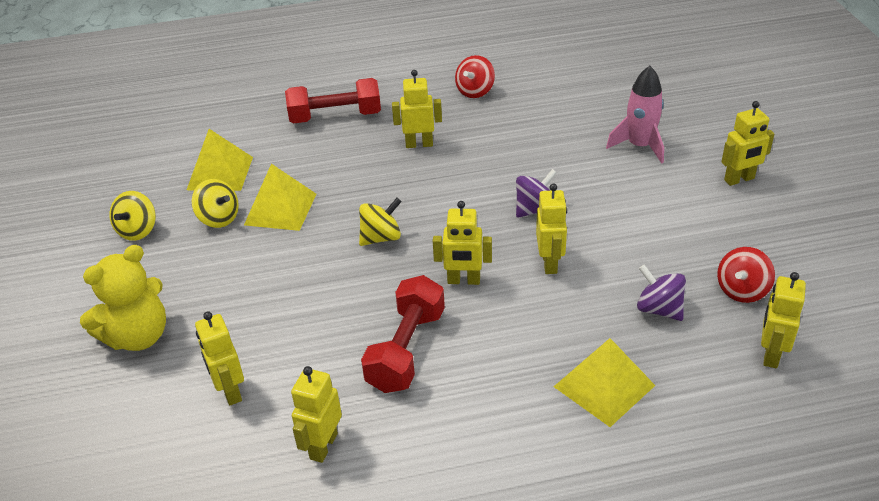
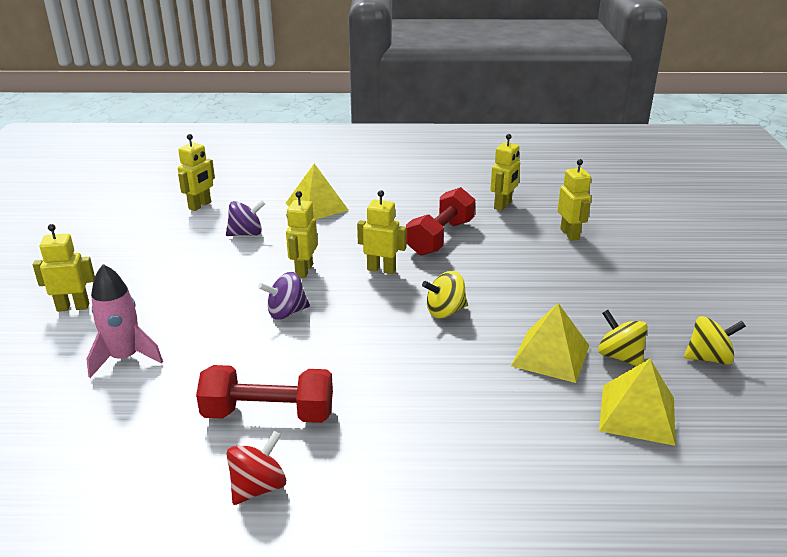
camera: 170 degrees left, 10 degrees down
yellow teddy bear [80,245,166,351] -> none
yellow spinning top [109,191,156,241] -> yellow spinning top turned 60 degrees clockwise [684,316,746,365]
red dumbbell [285,78,381,123] -> red dumbbell moved to [196,365,333,423]
yellow robot [392,70,442,148] -> none
purple spinning top [637,265,686,321] -> purple spinning top turned 75 degrees counterclockwise [226,200,265,236]
red spinning top [717,247,775,303] -> none

